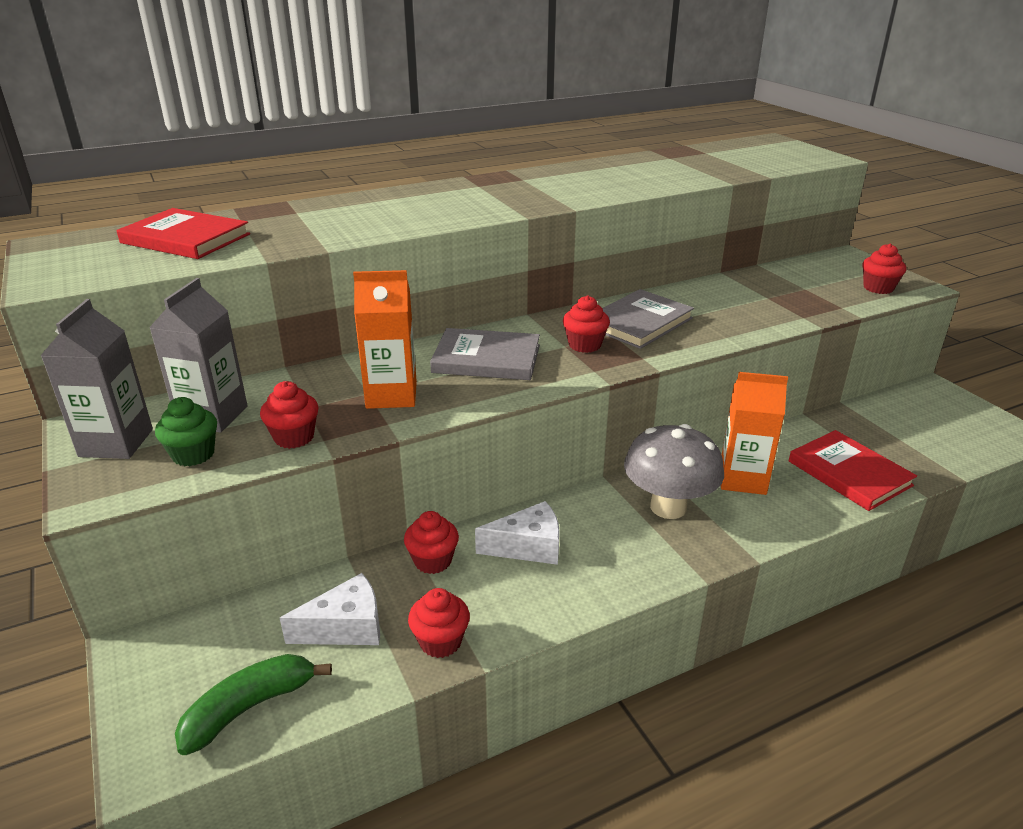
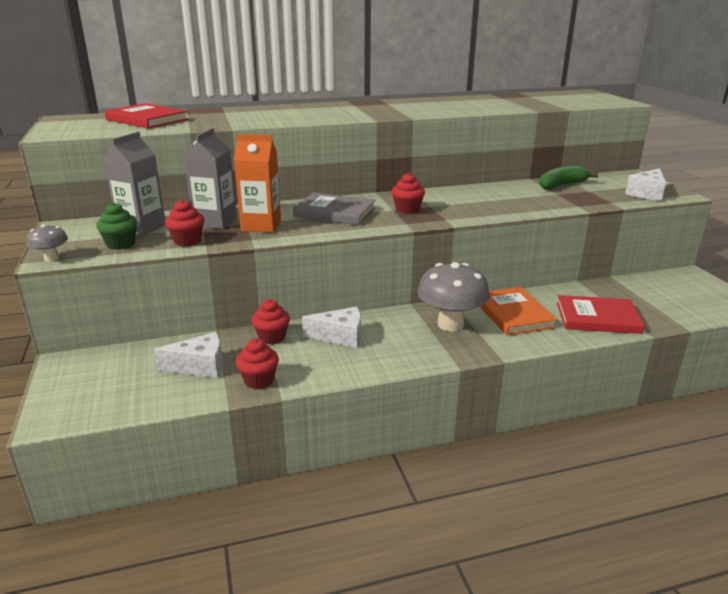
camera: 10 degrees right, 5 degrees down
grey carton [41,299,153,459] -> grey carton moved to [184,128,237,229]
green banana [175,654,332,755] -> green banana moved to [539,166,598,190]
grey book [602,289,694,349] -> none
orange carton [721,372,788,495] -> orange book [480,287,558,336]
red book [789,430,917,511] -> red book turned 60 degrees counterclockwise [557,295,645,334]
red cupcake [862,243,906,294] -> white cheese [625,168,666,201]
none -> grey mushroom [26,224,68,262]

